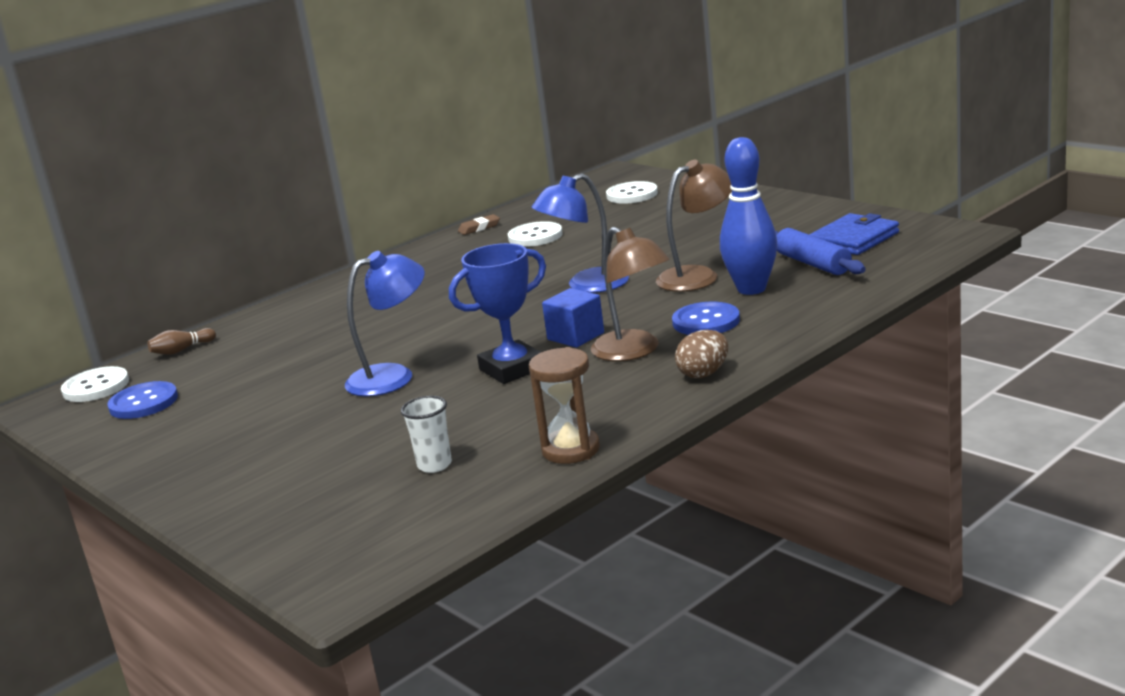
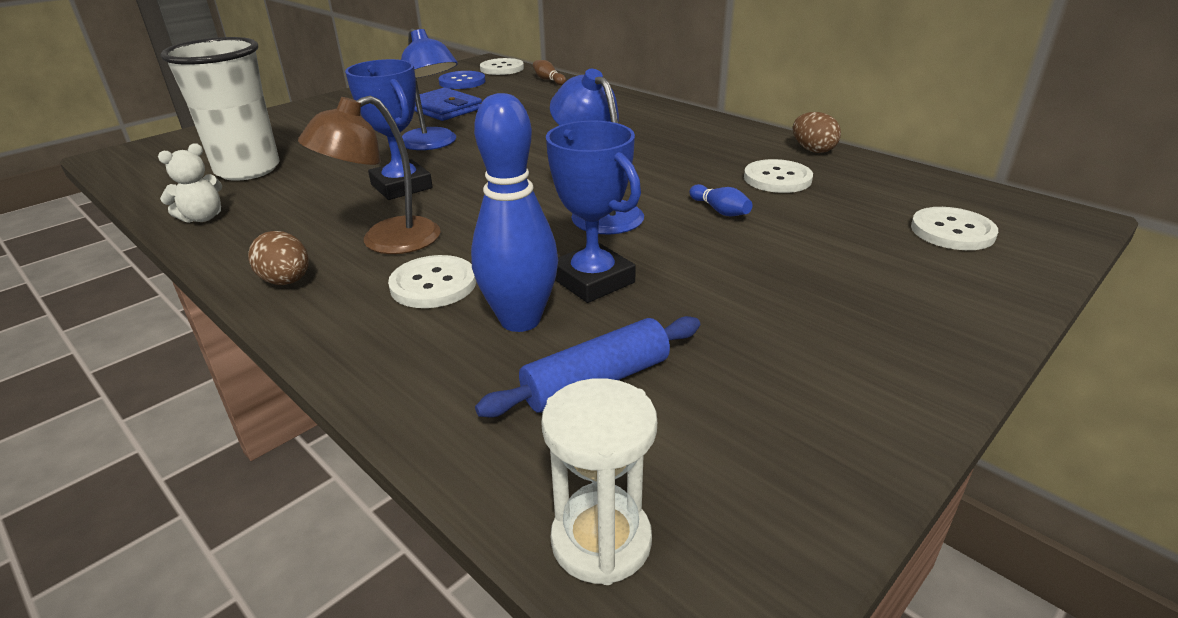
camera: 85 degrees right, 10 degrees up
white cup [401,396,452,473] -> white cup [160,37,279,181], size x2.26
brown eraser [458,214,500,235] -> brown egg [793,112,841,153]
brown hourglass [529,347,600,464] -> white teddy bear [158,143,222,223]
blue cube [542,288,604,348] -> none
brown lamp [656,160,732,292] -> blue trophy [546,120,641,303]
blue button [672,302,740,335] -> white button [388,255,476,308]
blue wallet [809,213,899,255] -> blue wallet moved to [414,87,482,121]
none -> white hourglass [541,378,657,585]
none -> blue bowling pin [689,184,753,217]

